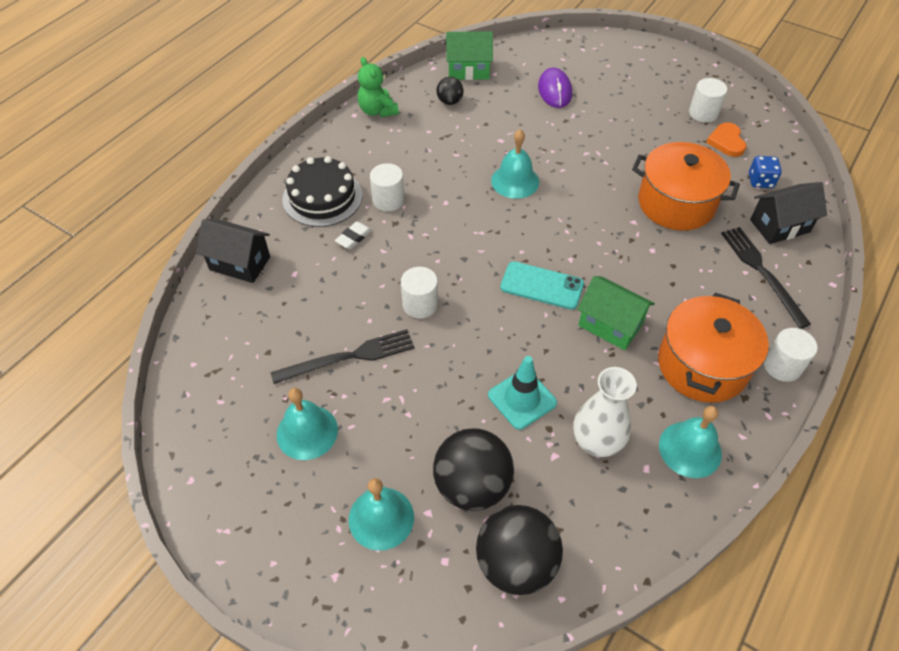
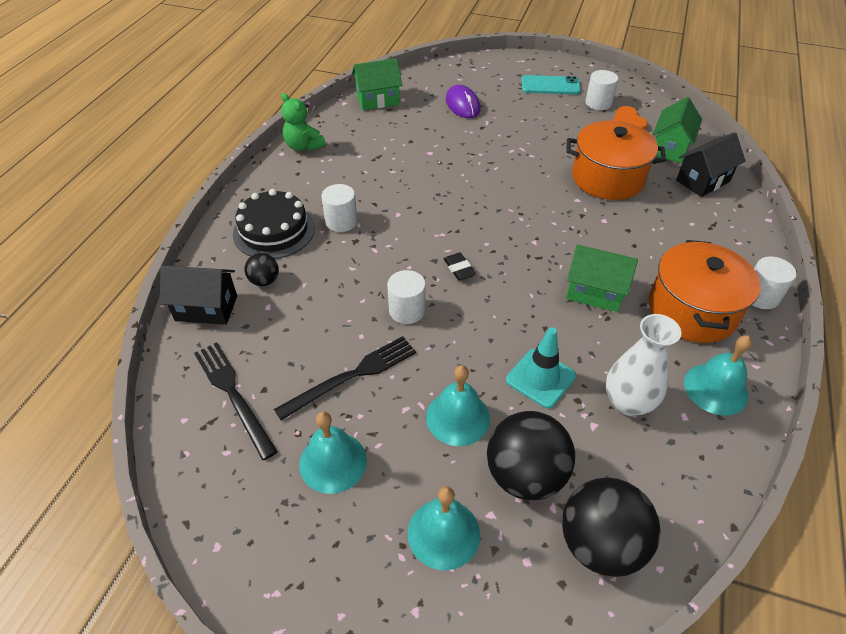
camera: 15 degrees left, 5 degrees down
white eraser [335,221,372,249] -> none
black ball [436,77,464,105] -> black ball moved to [244,253,279,286]
turquoise bell [491,129,539,199] -> turquoise bell moved to [426,365,490,446]
turquoise phone [500,261,584,310] -> turquoise phone moved to [522,75,581,95]
black fork [721,227,811,328] -> black fork moved to [194,342,278,460]
blue dice [749,156,782,188] -> green house [653,97,702,163]
none -> black eraser [444,253,476,280]

